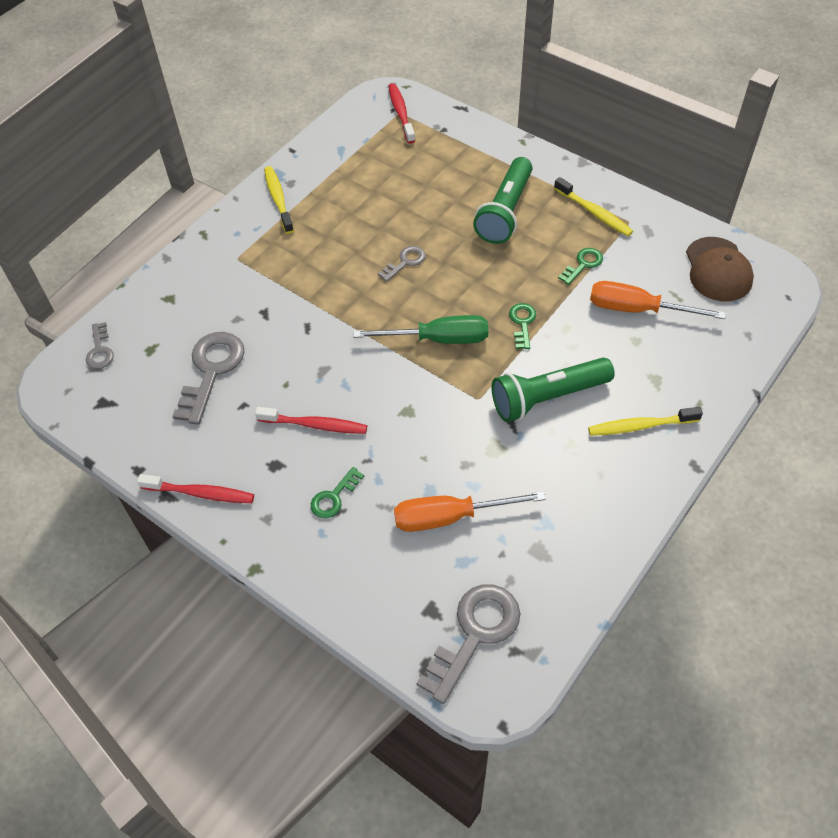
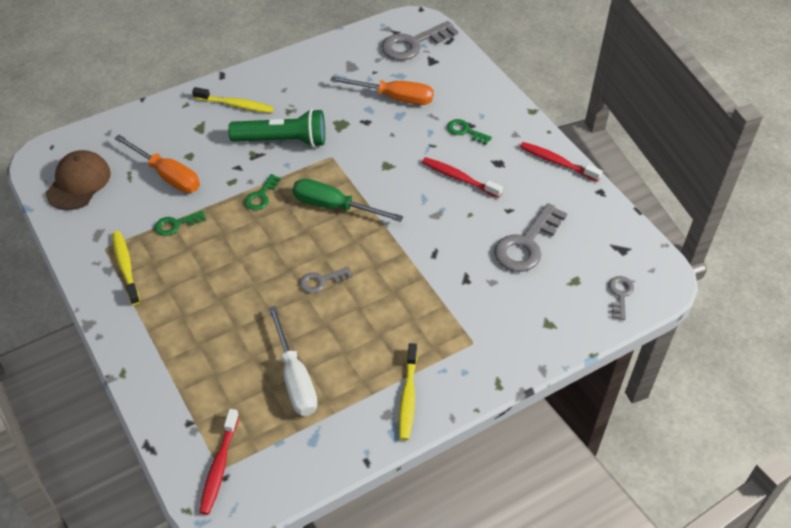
camera: 160 degrees left, 5 degrees down
green key [311,467,364,518] -> green key turned 120 degrees counterclockwise [447,119,492,145]
green flashlight [473,157,532,244] -> none
none -> white screwdriver [268,306,318,416]

